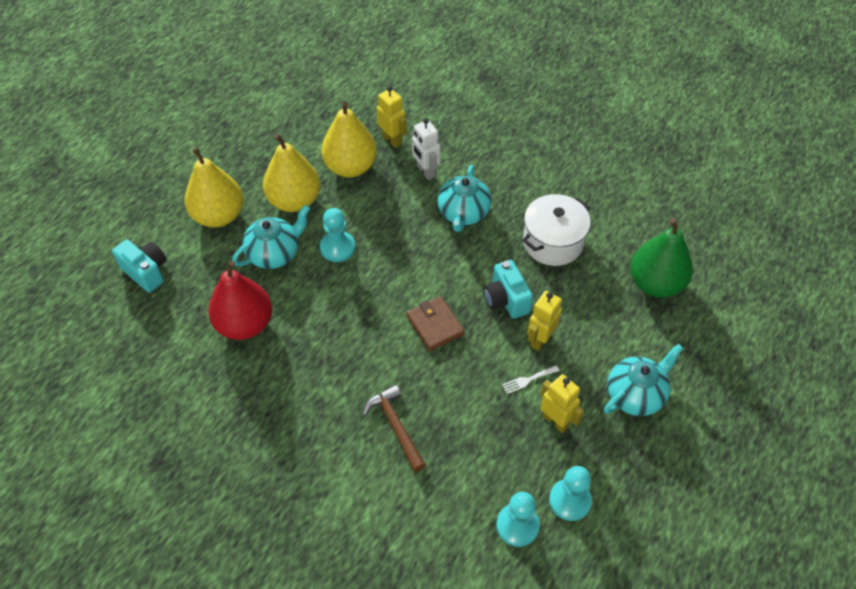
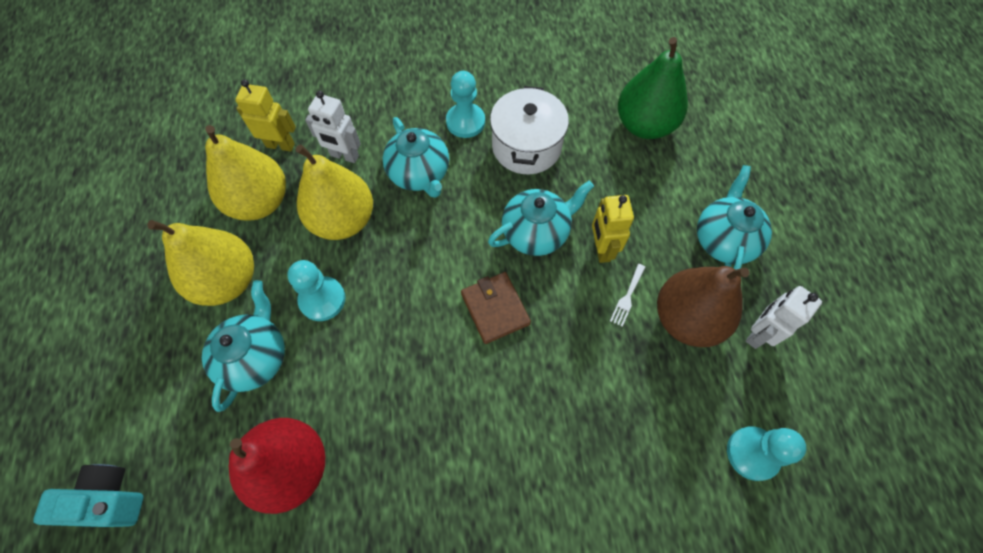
camera: 40 degrees left, 10 degrees up
yellow pear [185,147,244,227] -> yellow pear moved to [296,145,373,240]
brown hammer [363,385,426,472] -> none
brown wallet [406,296,465,351] -> brown wallet turned 45 degrees clockwise [461,272,531,344]
turquoise camera [484,260,533,319] -> turquoise teapot [488,181,594,256]
yellow robot [540,374,584,433] -> brown pear [657,266,750,347]
turquoise pawn [549,466,592,521] -> turquoise pawn moved to [446,71,485,138]
none -> white robot [746,286,822,349]

